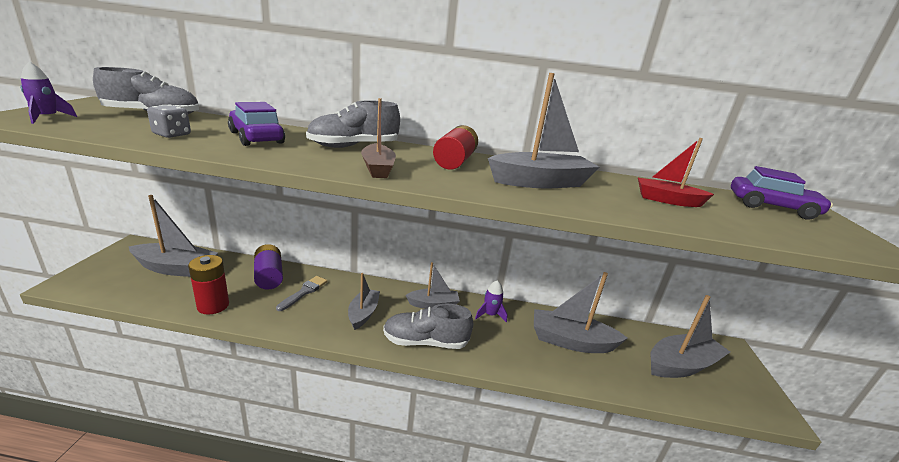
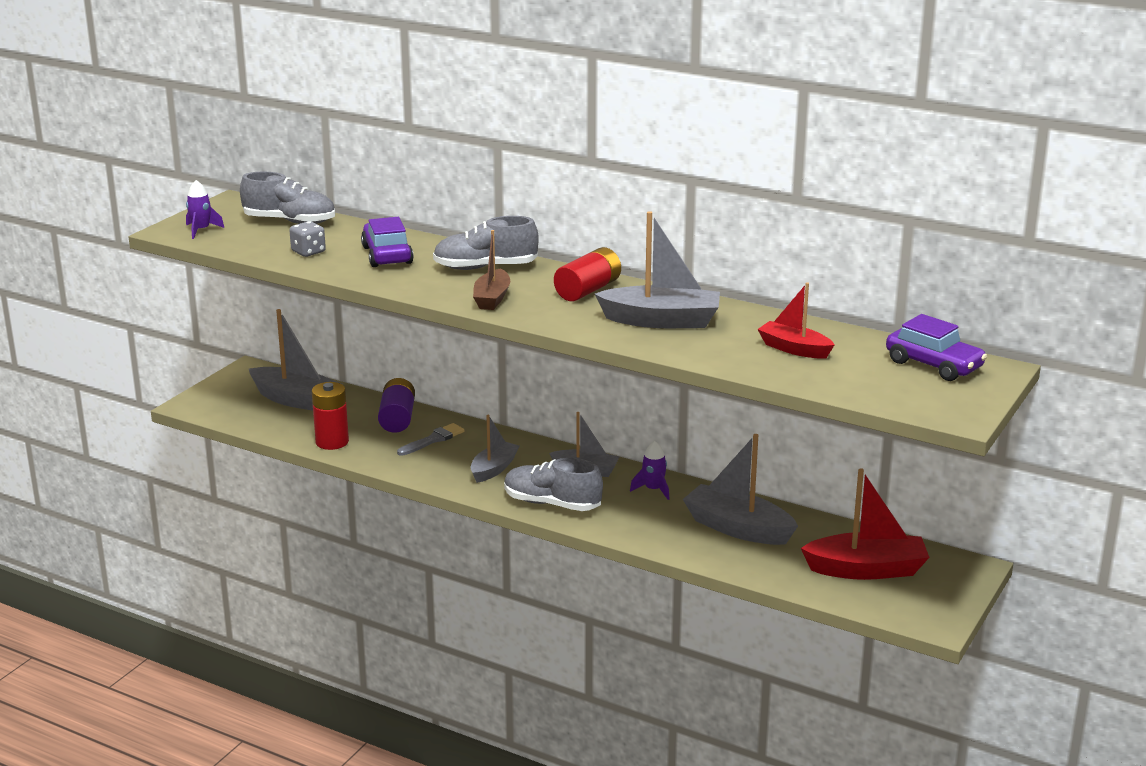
camera: 25 degrees right, 0 degrees up
grey boat [650,295,730,378] -> red boat [801,468,930,580]

